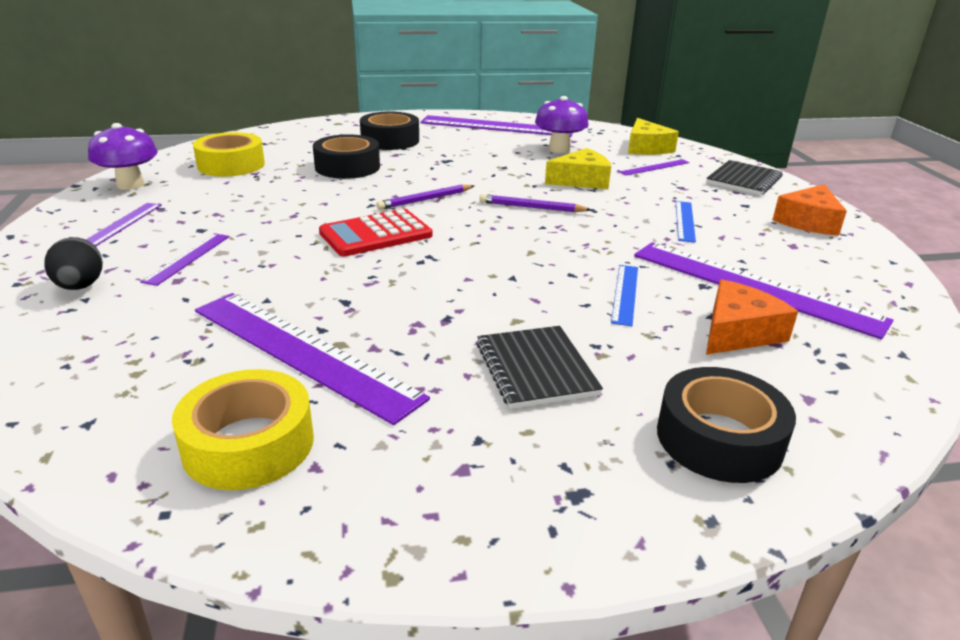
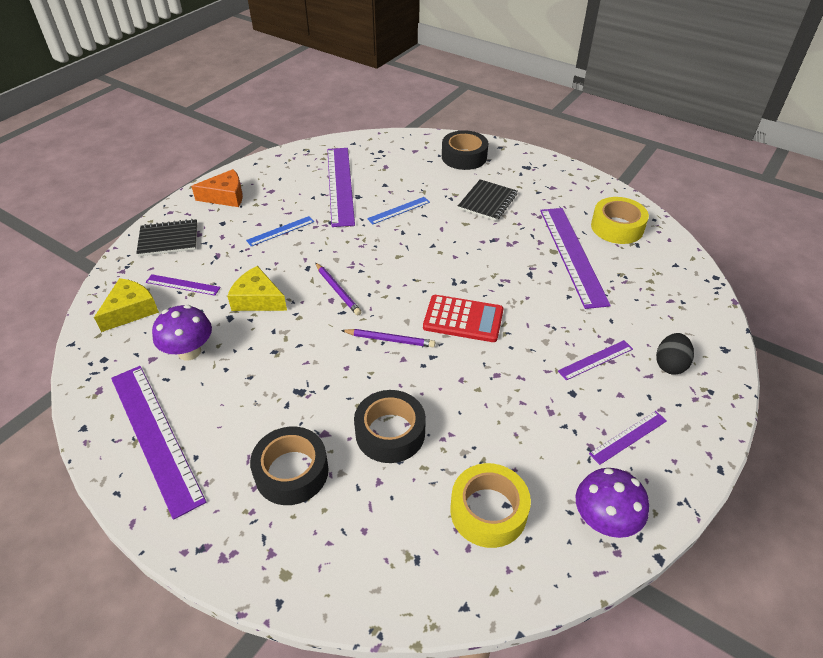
camera: 135 degrees left, 15 degrees up
orange cheese [706,279,798,355] -> none

